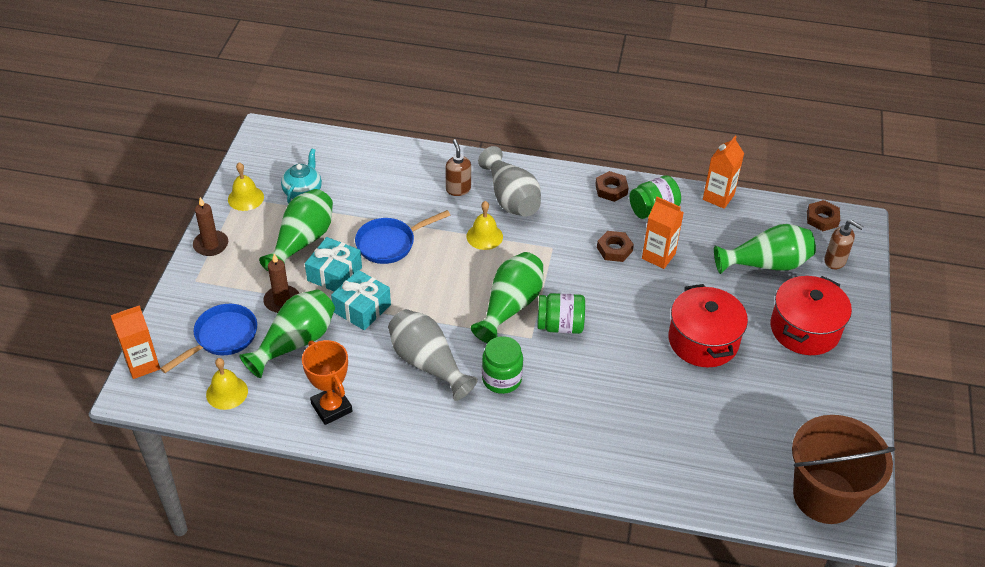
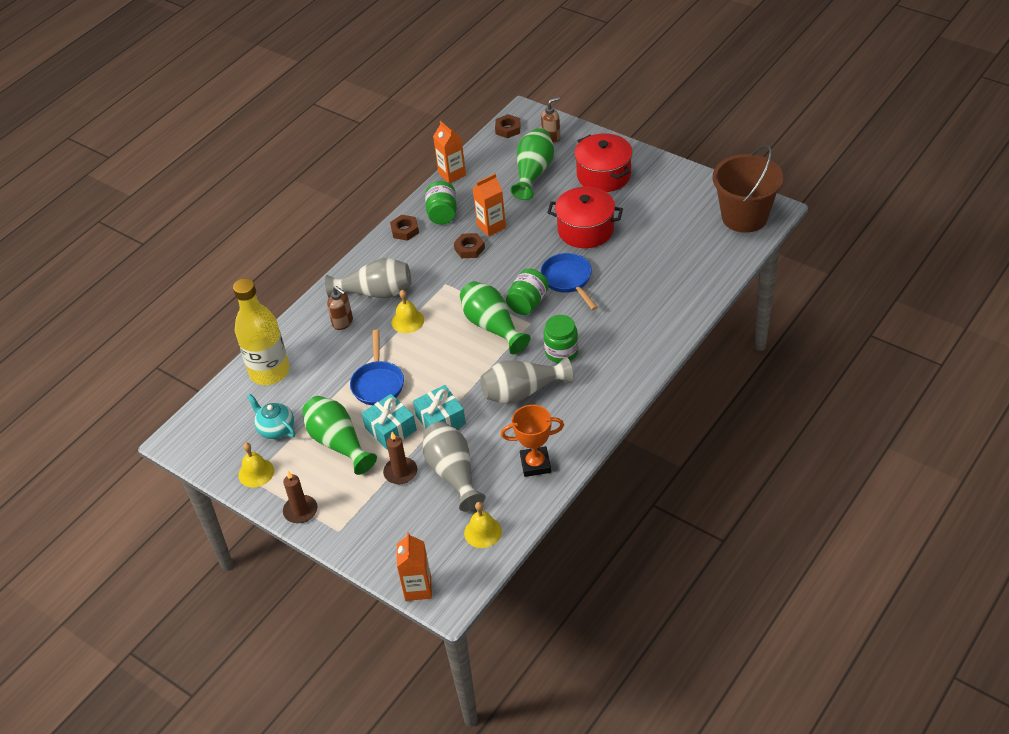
camera: 60 degrees left, 0 degrees up
blue pan [160,304,257,373] -> blue pan moved to [540,253,598,310]
green vase [239,289,335,378] -> grey vase [423,421,486,511]
brown soap dispenser [445,139,471,196] -> brown soap dispenser turned 150 degrees counterclockwise [327,286,353,330]
none -> yellow bottle [233,278,290,385]

